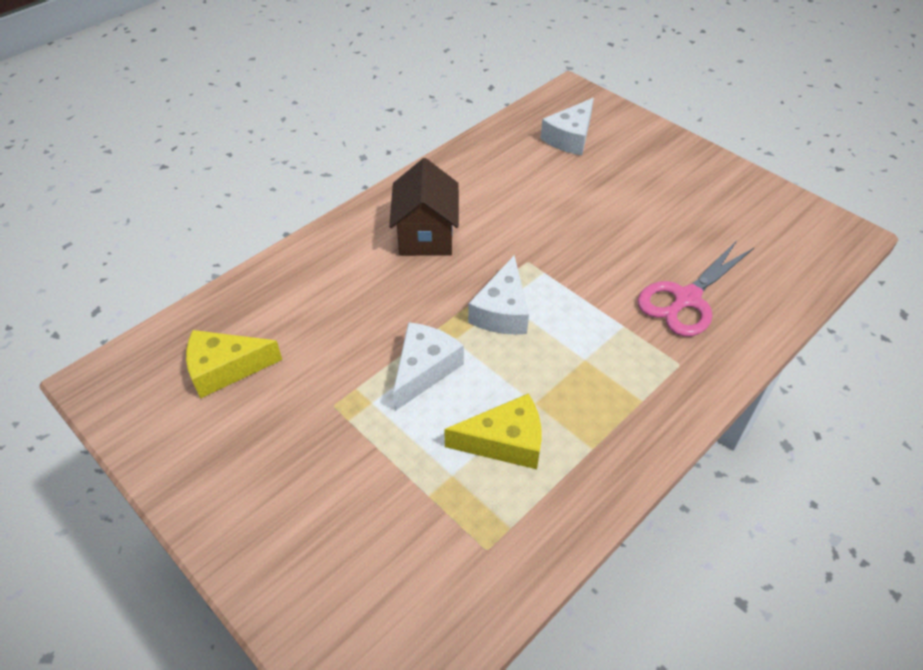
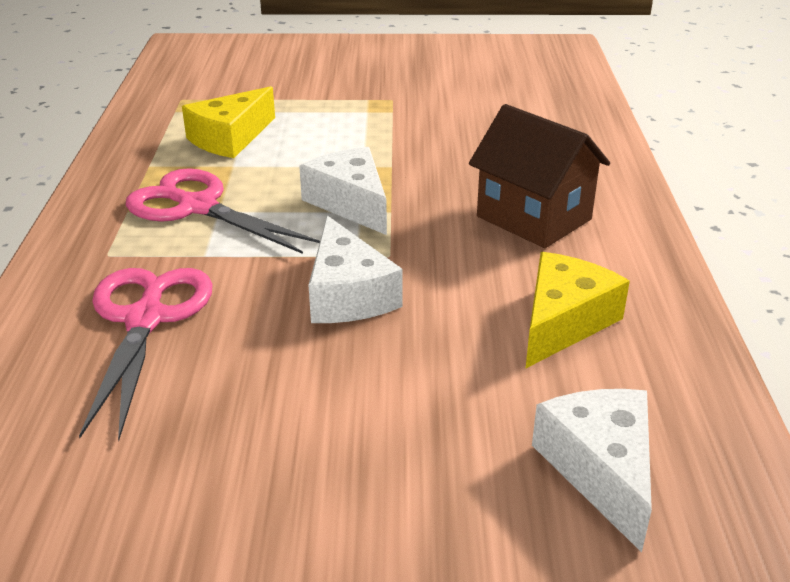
camera: 135 degrees right, 15 degrees down
yellow cheese [186,330,282,399] -> yellow cheese moved to [525,252,630,369]
white cheese [393,322,464,411] -> white cheese moved to [309,215,403,323]
none -> pink scissors [126,168,320,254]

